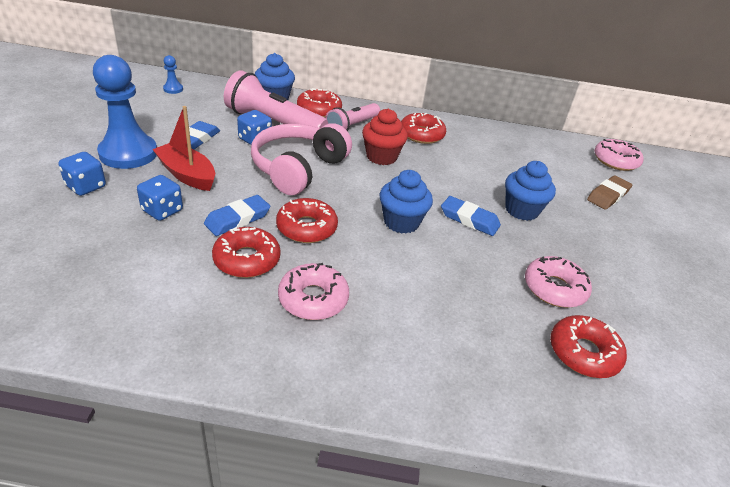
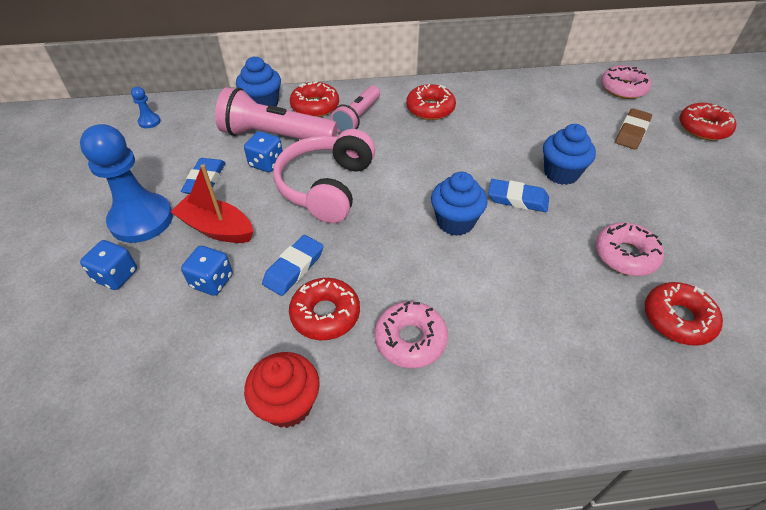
camera: 10 degrees left, 10 degrees up
red donut [276,198,338,243] -> red donut moved to [679,103,736,141]
red cupcake [362,109,408,165] -> red cupcake moved to [244,352,320,428]

